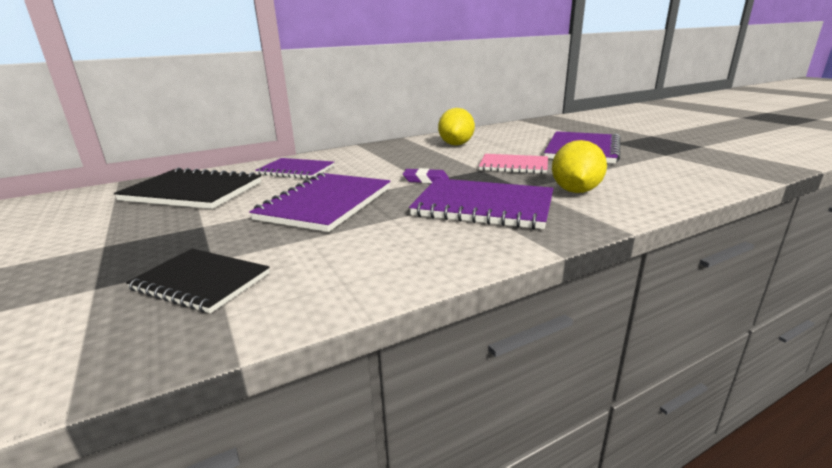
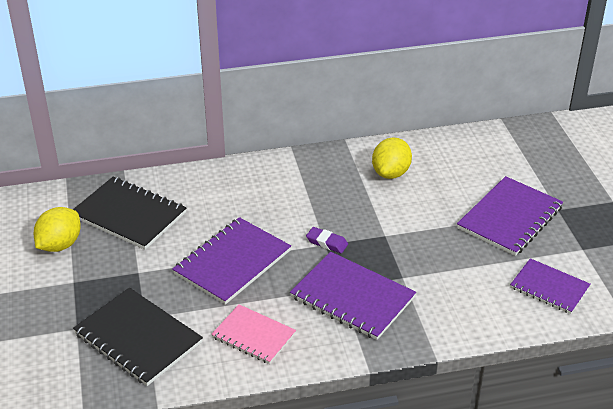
camera: 15 degrees right, 15 degrees up
black notebook [126,249,270,313] -> black notebook [73,288,203,386], size x1.55
purple notebook [255,158,334,179] -> purple notebook moved to [510,258,590,314]
pink notebook [479,154,548,174] -> pink notebook moved to [211,304,296,364]
yellow lemon [552,140,607,193] -> yellow lemon moved to [34,207,81,252]

